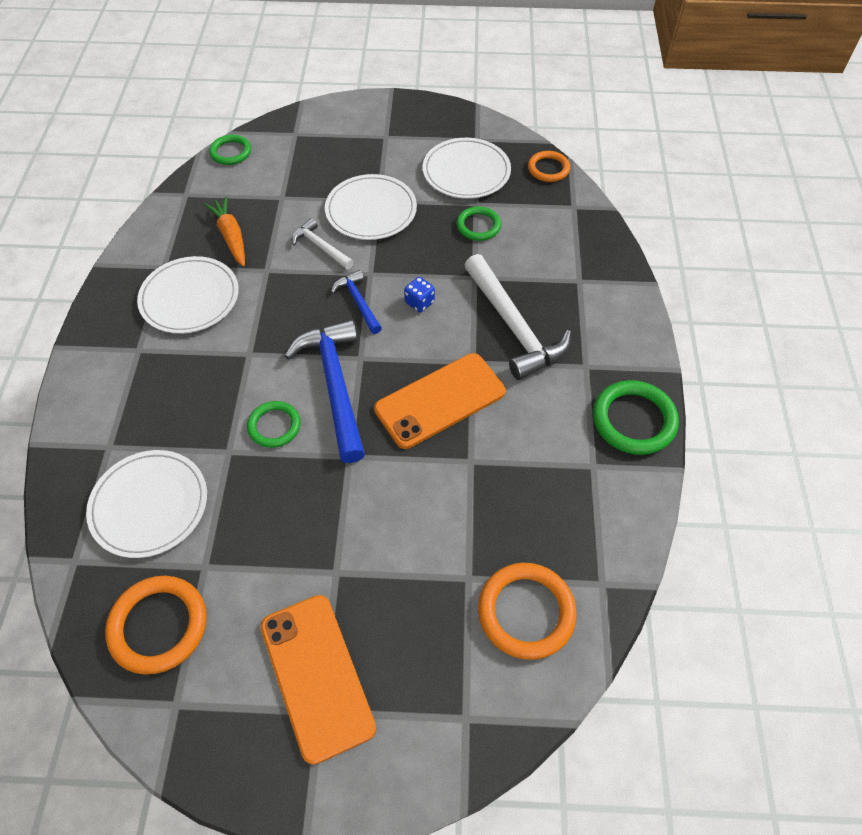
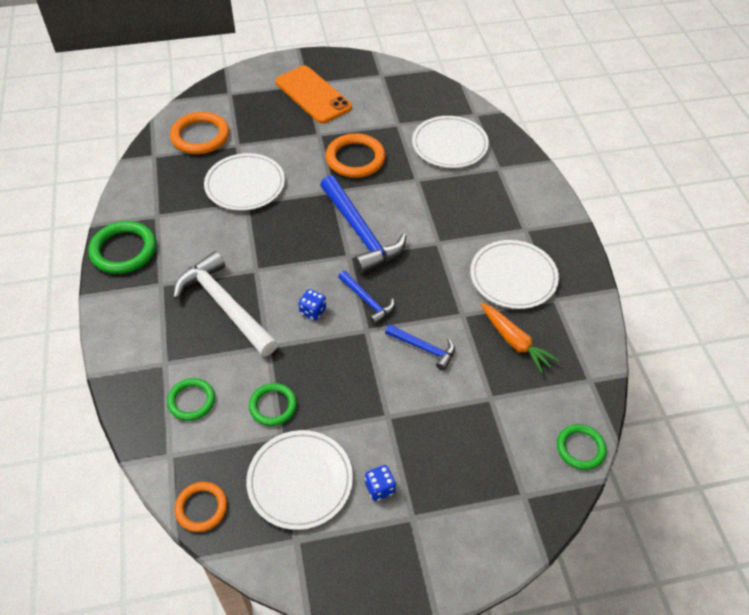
camera: 165 degrees right, 5 degrees down
orange ring [105,576,207,674] -> orange ring moved to [326,133,386,178]
green ring [247,401,301,448] -> green ring moved to [167,378,215,421]
white hammer [292,218,353,269] -> blue hammer [385,324,455,371]
white plate [325,174,417,240] -> white plate moved to [204,153,285,211]
orange phone [374,353,506,449] -> none
none -> blue dice [365,465,396,501]

